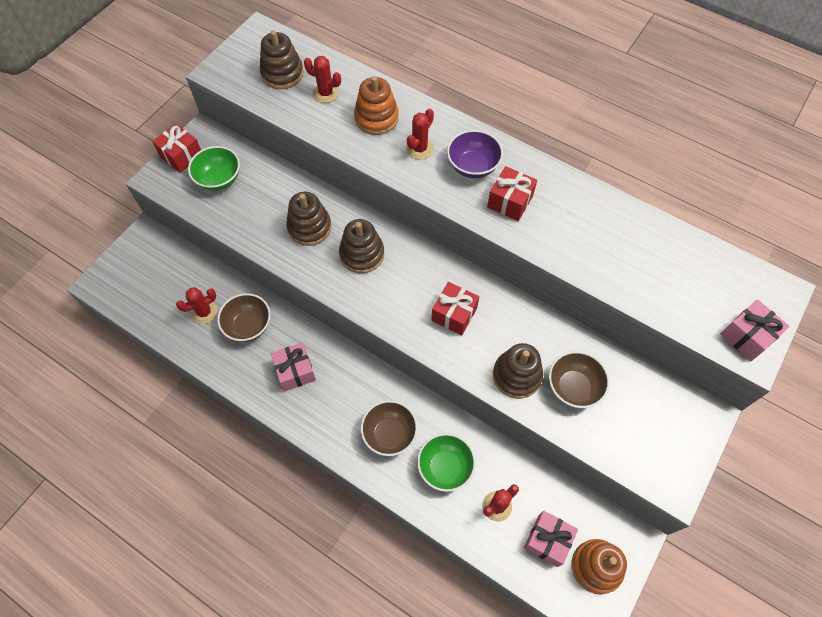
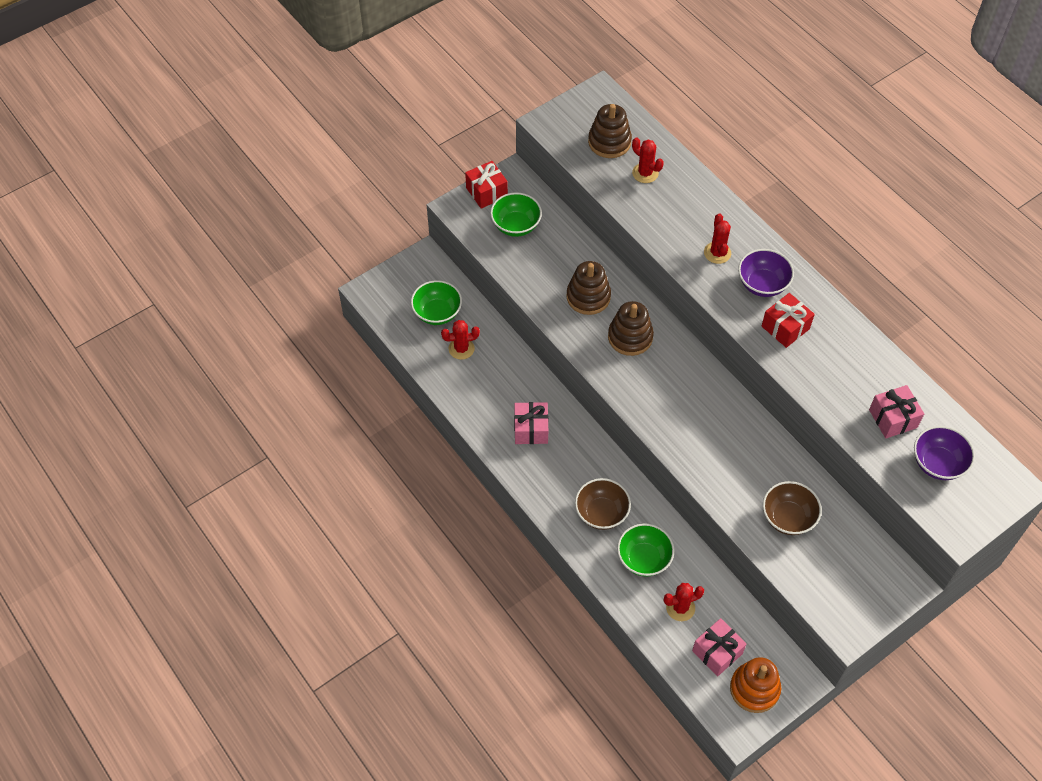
camera: 20 degrees right, 5 degrees down
brown bowl [217,293,271,342] -> none
orange stacking toy [354,76,399,135] -> none
red cactus [406,109,434,160] -> red cactus turned 60 degrees counterclockwise [704,213,731,264]
red gift [431,282,479,335] -> none
brown stacking toy [493,343,543,399] -> none
pink gift [720,299,790,361] -> pink gift moved to [869,385,924,438]
none -> green bowl [411,280,462,325]
none -> purple bowl [914,426,975,480]

